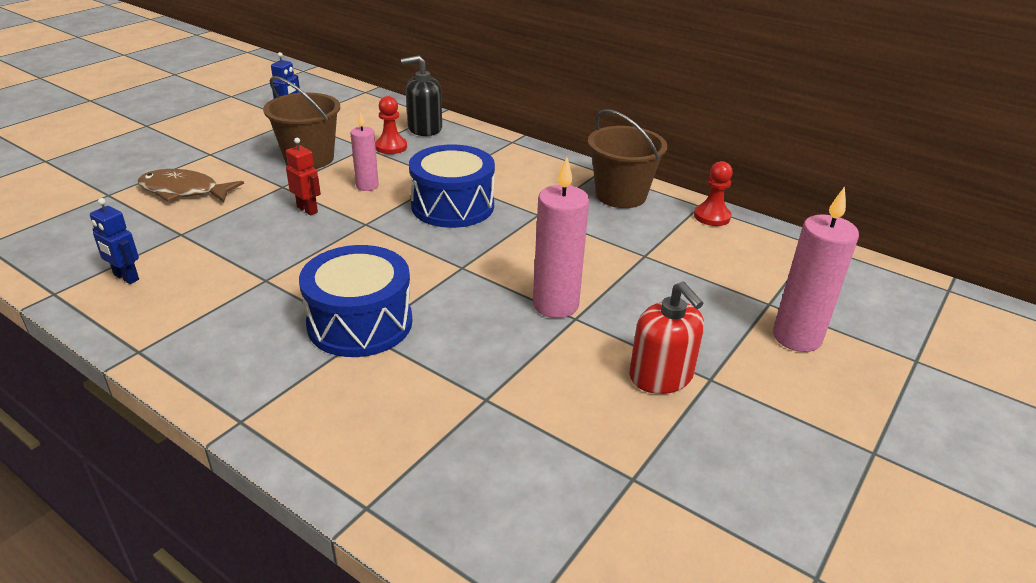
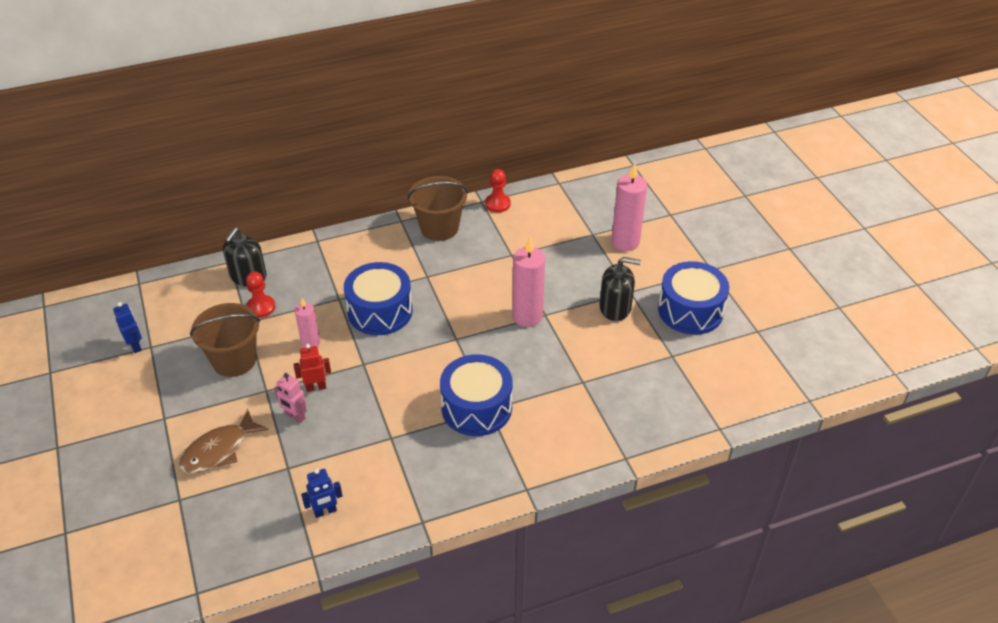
camera: 55 degrees left, 10 degrees up
red soap dispenser [629,281,704,394] -> black soap dispenser [599,257,641,321]
none -> pink robot [274,373,307,423]
none -> blue drum [658,261,729,335]

